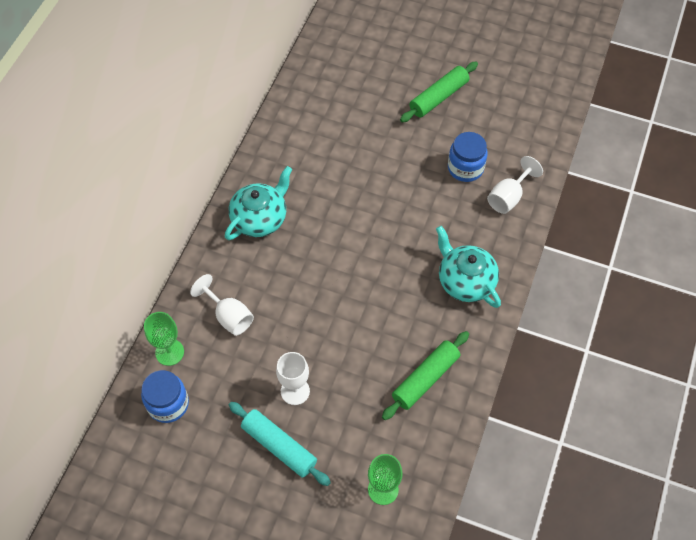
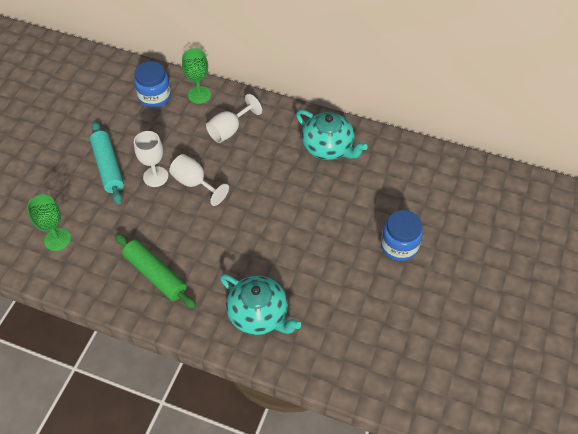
camera: 90 degrees right, 5 degrees down
turquoise rolling pin [229,402,331,486] -> turquoise rolling pin turned 60 degrees counterclockwise [90,121,124,205]
green rolling pin [400,62,478,123] -> none
turquoise teapot [436,226,501,308] -> turquoise teapot turned 75 degrees clockwise [220,274,301,335]
blue jar [448,132,488,182] -> blue jar moved to [381,210,423,261]
white goblet [487,156,543,214] -> white goblet moved to [169,154,229,206]

